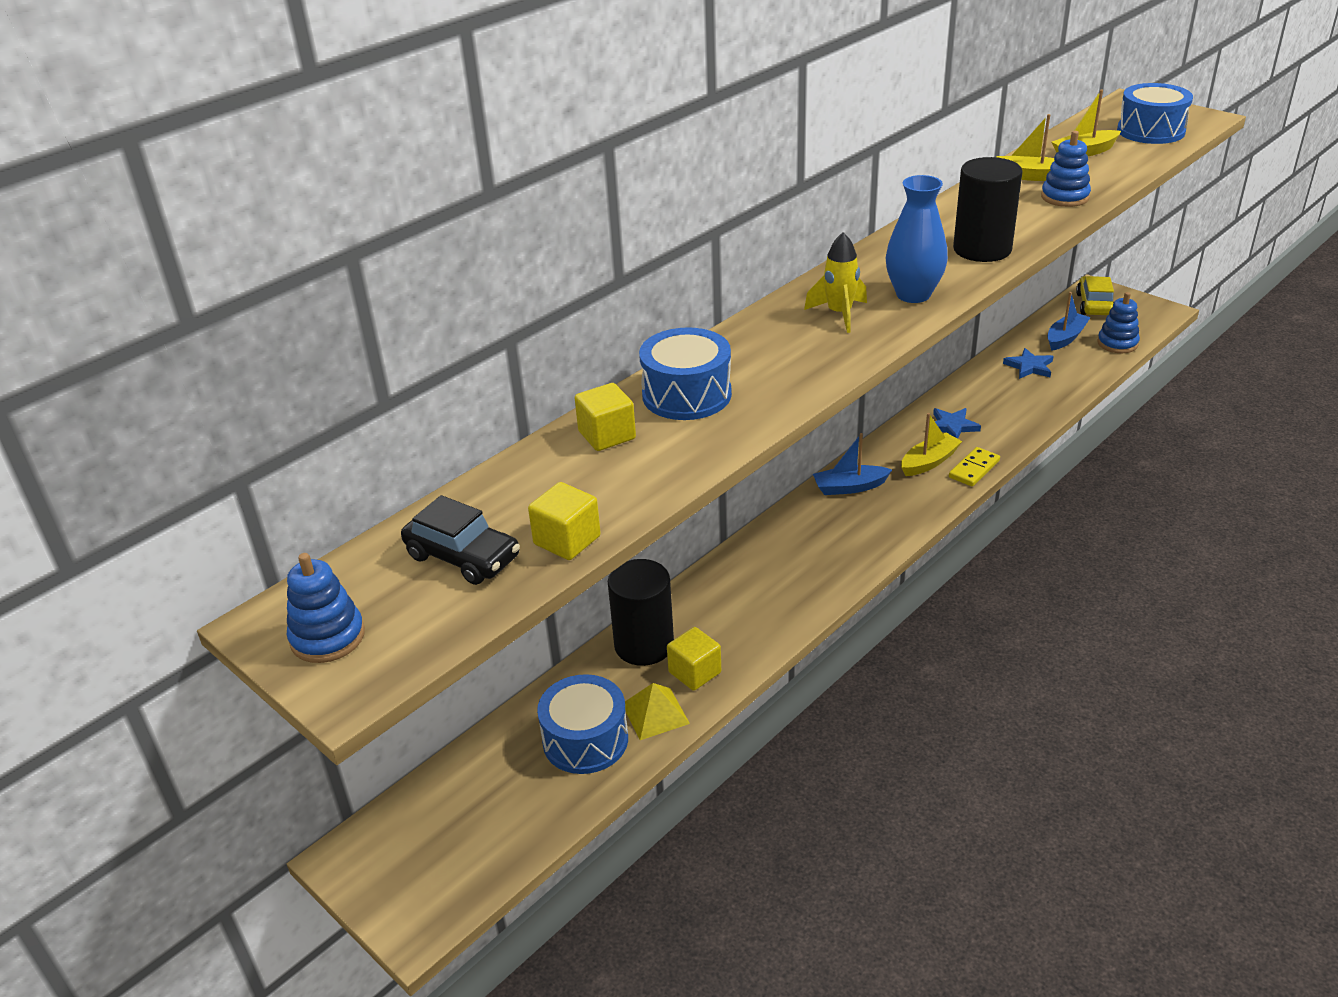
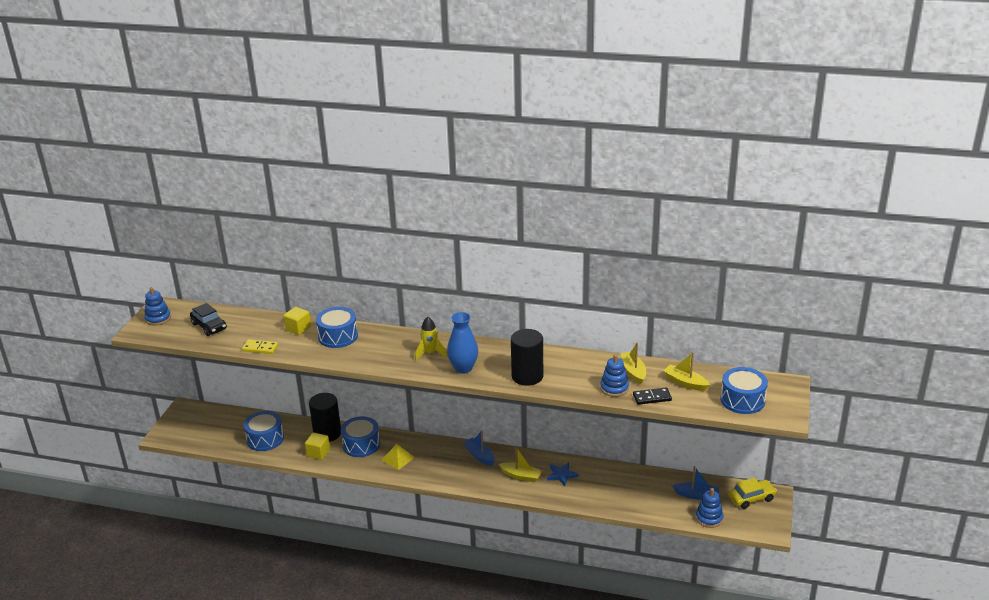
camera: 60 degrees right, 5 degrees down
black car [401,495,520,585] -> black car turned 45 degrees counterclockwise [190,303,227,336]
yellow cube [528,482,601,560] -> none
yellow pyramid [625,683,690,740] -> yellow pyramid moved to [381,444,415,470]
yellow domino [949,447,1000,486] -> yellow domino moved to [242,339,278,354]
blue star [1003,348,1053,379] -> none
none -> blue drum [341,416,380,457]
none -> black domino [633,388,672,405]

